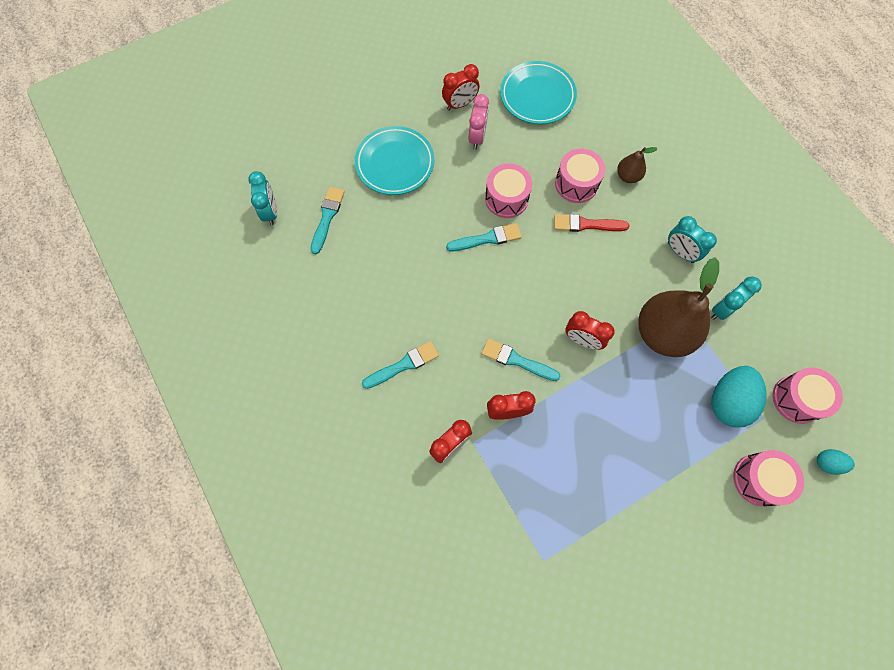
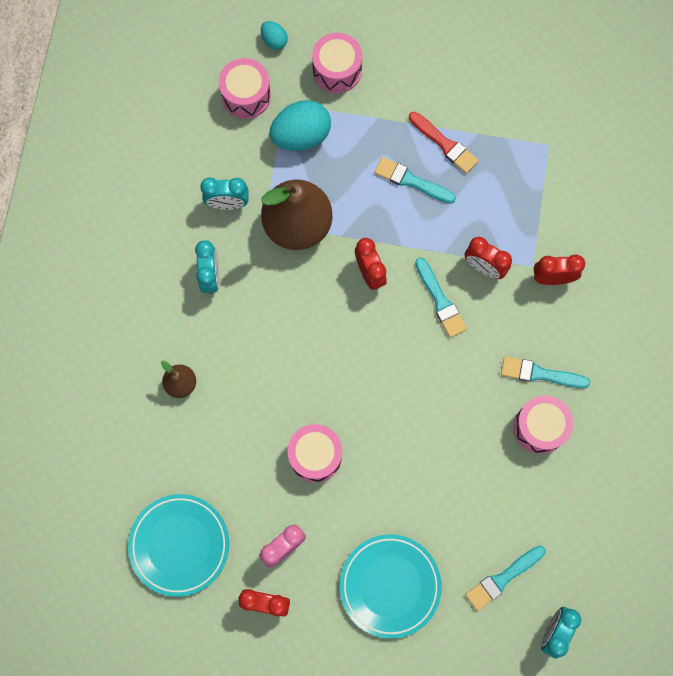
camera: 140 degrees left, 5 degrees up
turquoise brush [446,223,522,251] -> turquoise brush moved to [374,157,456,204]
red brush [554,214,629,232] -> red brush moved to [409,112,479,174]
pink drum [555,148,605,203] -> pink drum moved to [514,395,573,454]

